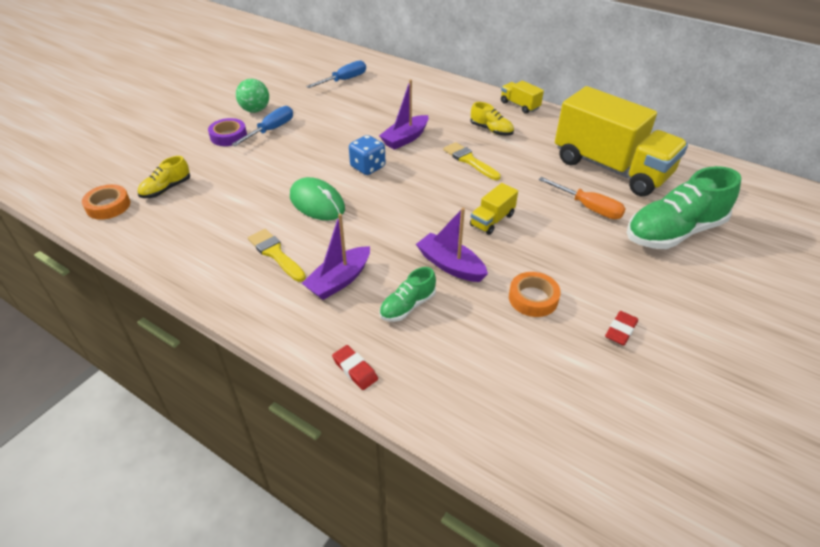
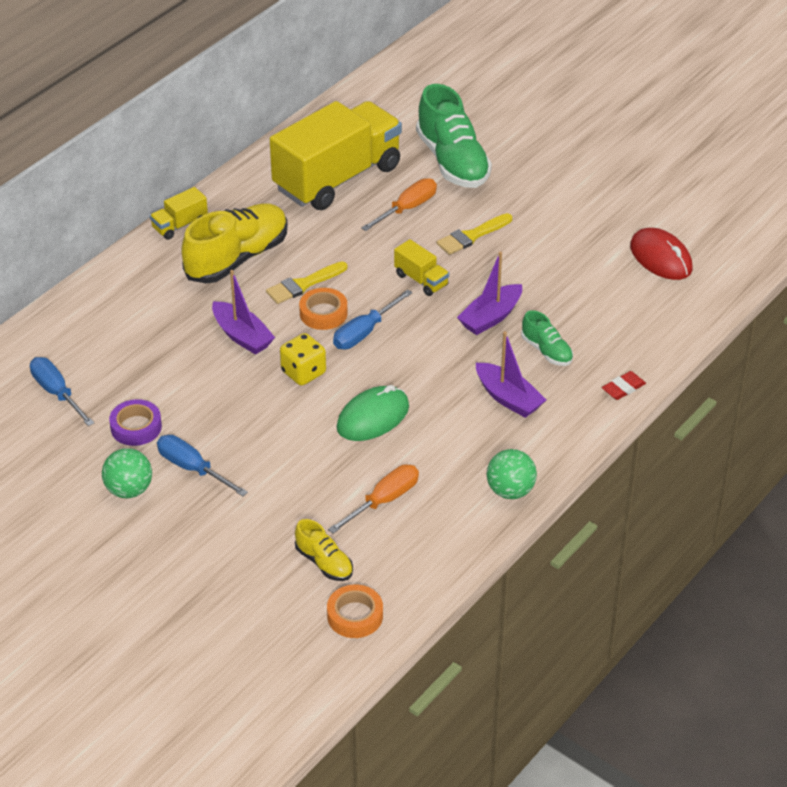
camera: 85 degrees left, 0 degrees up
purple tape [208,118,247,146] -> purple tape moved to [109,399,162,446]
yellow brush [248,229,306,282] -> yellow brush moved to [437,213,512,255]
blue dice [349,135,385,175] -> yellow dice [280,333,326,386]
yellow shoe [470,102,514,136] -> yellow shoe [181,203,288,284], size x2.01
orange tape [509,272,561,317] -> orange tape moved to [299,288,348,330]
red eraser [605,311,638,346] -> none
none -> orange screwdriver [328,464,419,534]
none -> blue screwdriver [333,290,412,350]
none -> green ball [487,449,537,499]
none -> red mouse [630,228,693,280]

